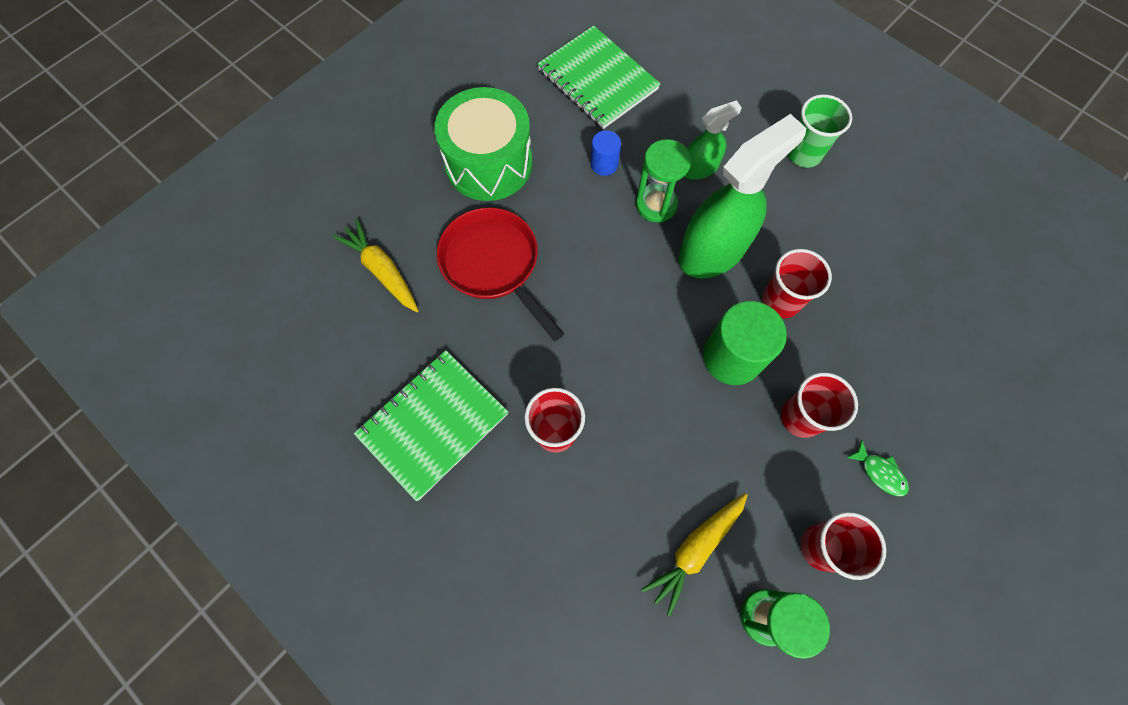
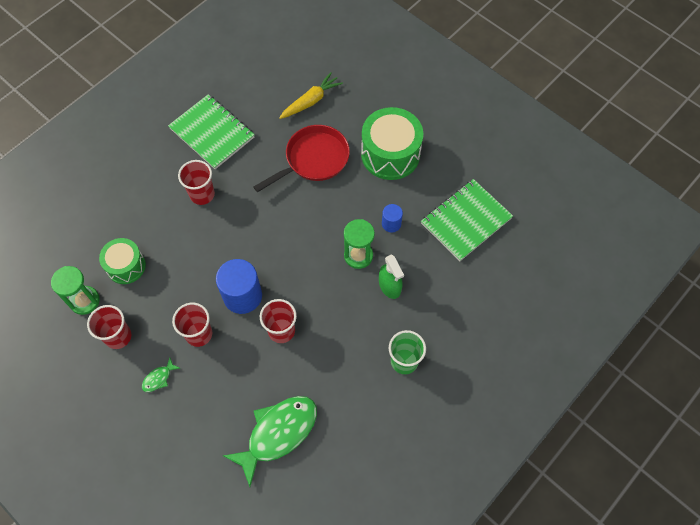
camera: 90 degrees right, 5 degrees down
yellow carrot [641,493,748,617] -> green drum [99,238,146,284]
green spray bottle [678,114,806,279] -> none
green cylinder [703,301,787,385] -> blue cylinder [216,259,262,314]
none -> green fish [223,396,317,487]

